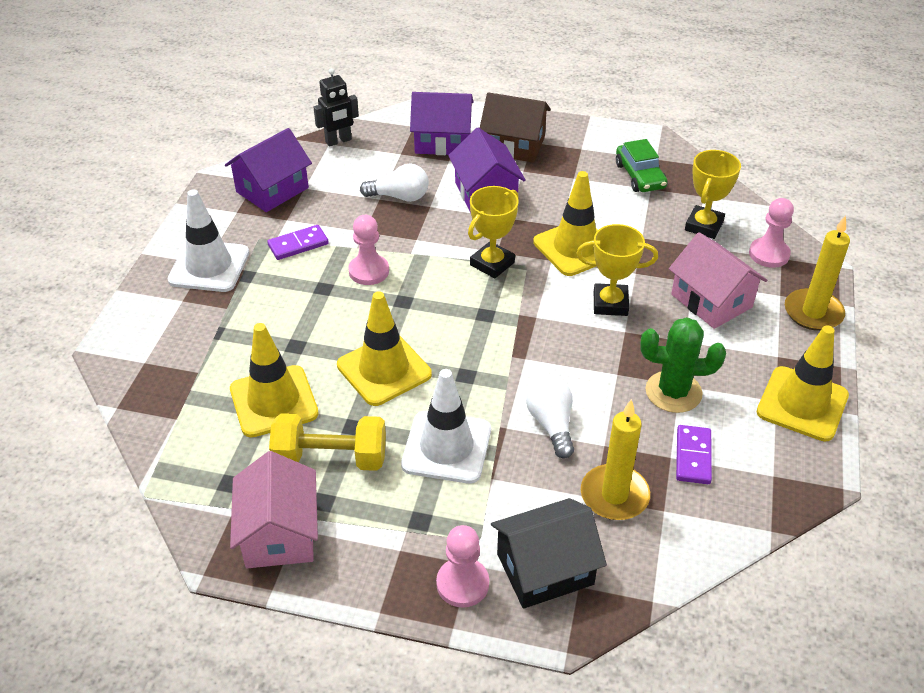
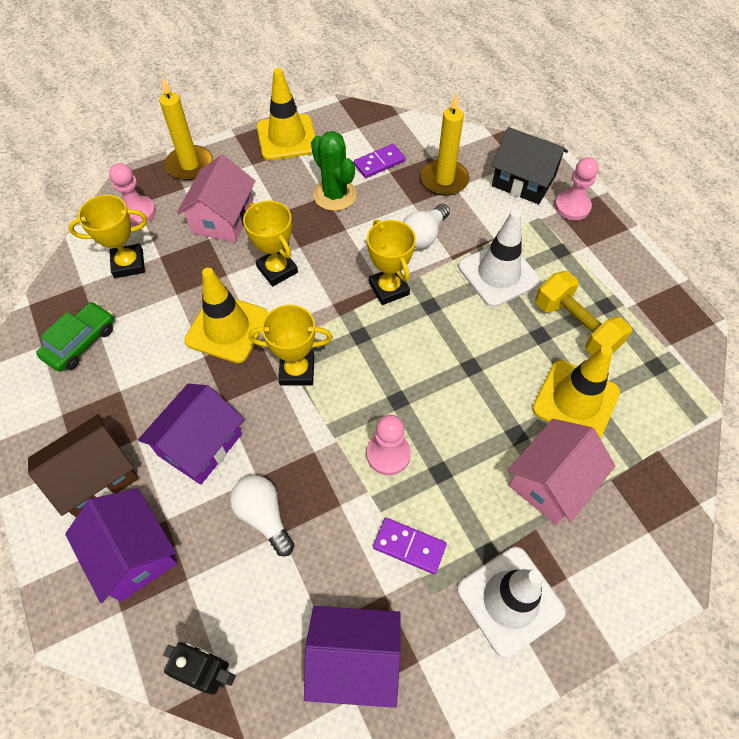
camera: 130 degrees left, 15 degrees up
pink house [230,451,318,568] -> pink house moved to [507,419,615,525]
yellow traffic cone [337,291,432,406] -> none
brown house [480,92,551,163] -> brown house turned 75 degrees clockwise [28,414,139,517]
none -> yellow trophy [367,219,416,305]

